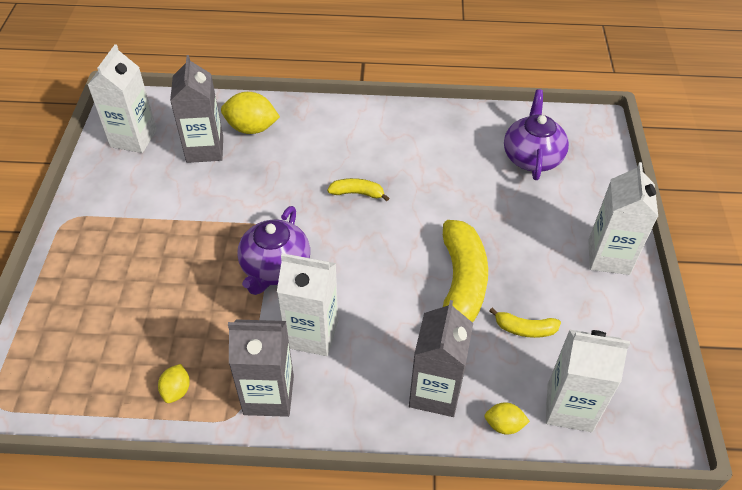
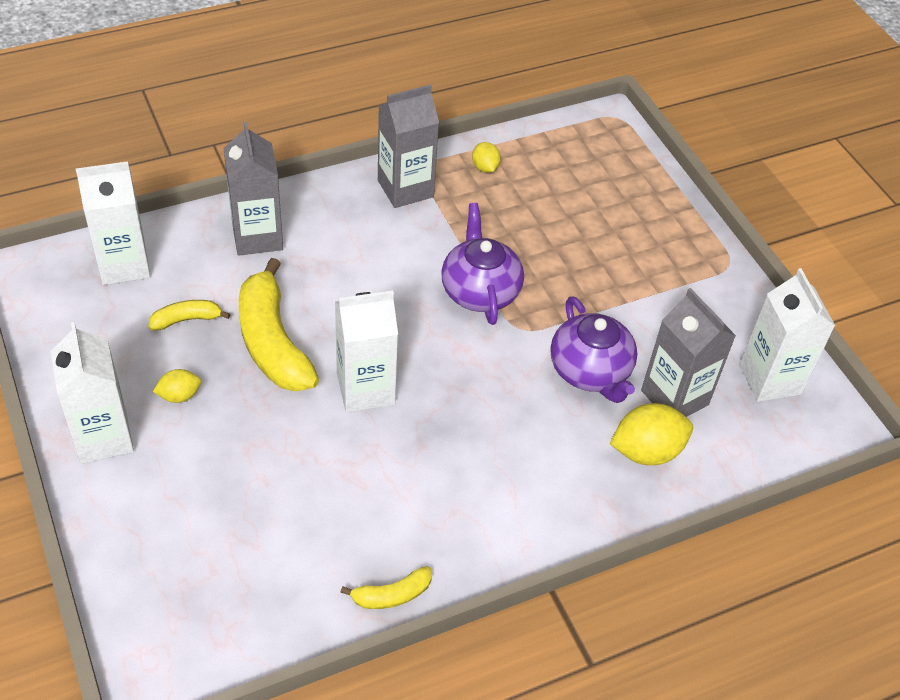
camera: 150 degrees right, 0 degrees up
white carton [277,253,338,356] -> white carton moved to [335,290,398,413]
yellow banana [327,178,389,201] -> yellow banana moved to [340,566,432,609]
yellow lemon [484,402,530,435] -> yellow lemon moved to [153,369,201,403]
purple teapot [504,89,569,180] -> purple teapot moved to [550,296,637,403]

